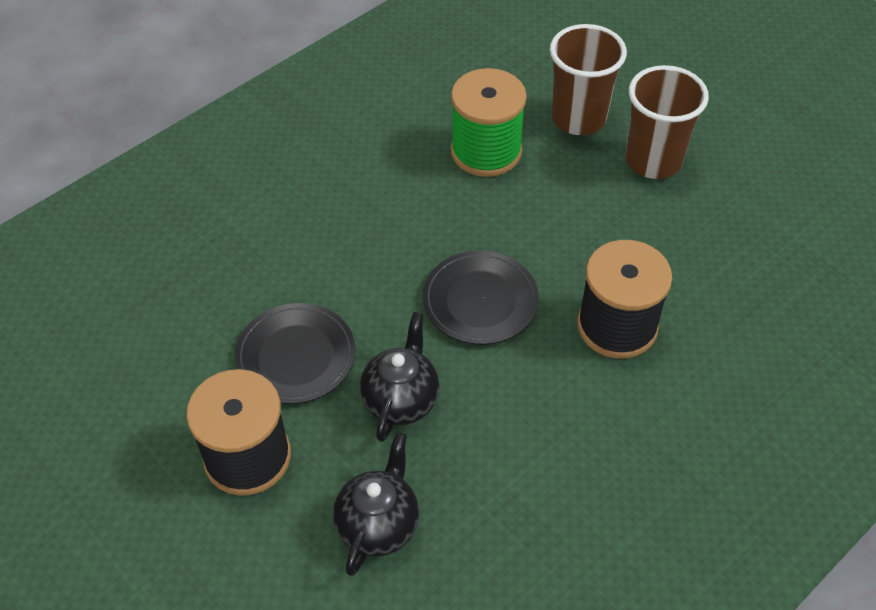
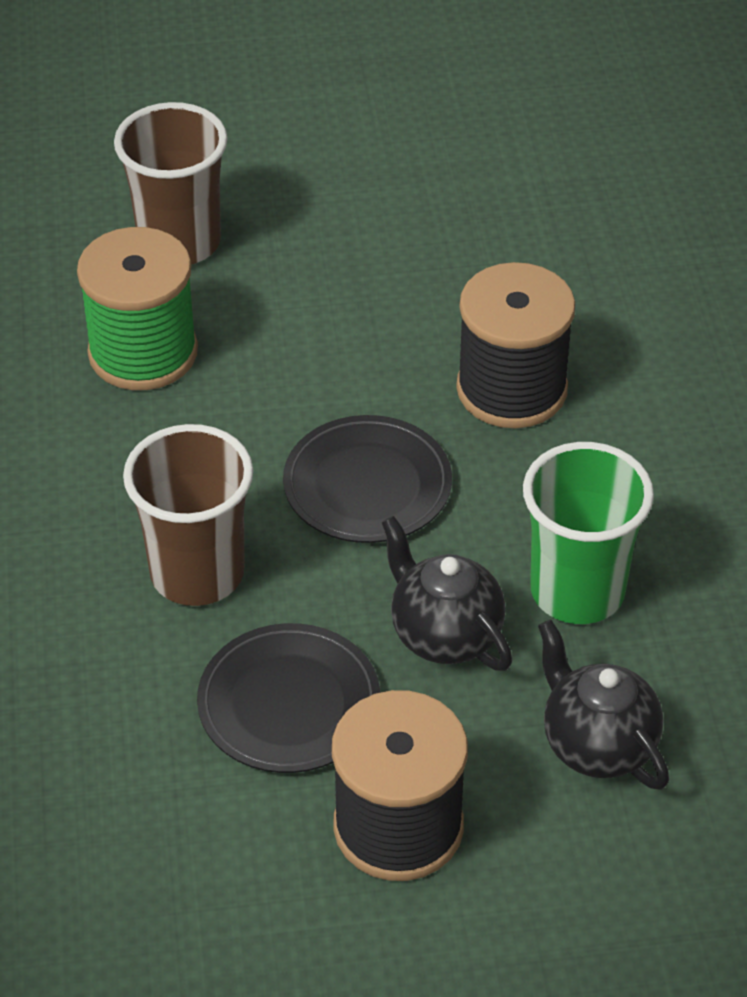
camera: 55 degrees left, 5 degrees down
brown cup [626,65,709,179] -> brown cup moved to [123,424,253,606]
none -> green cup [523,442,654,624]

